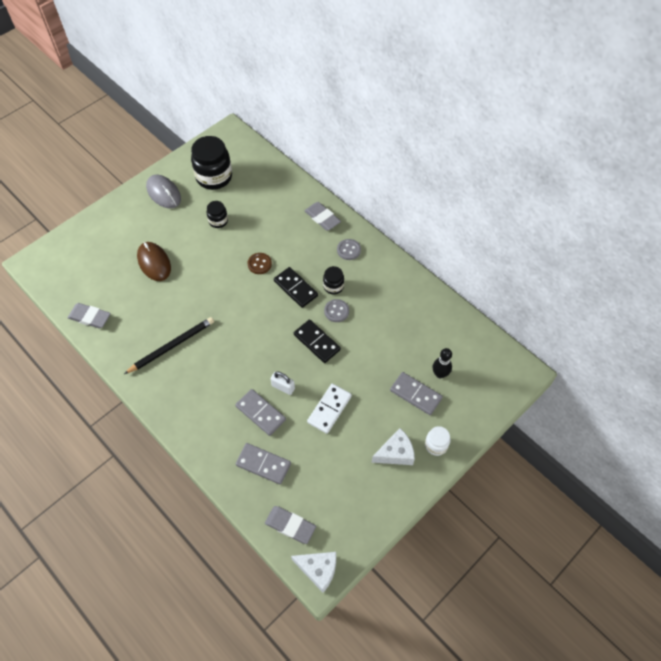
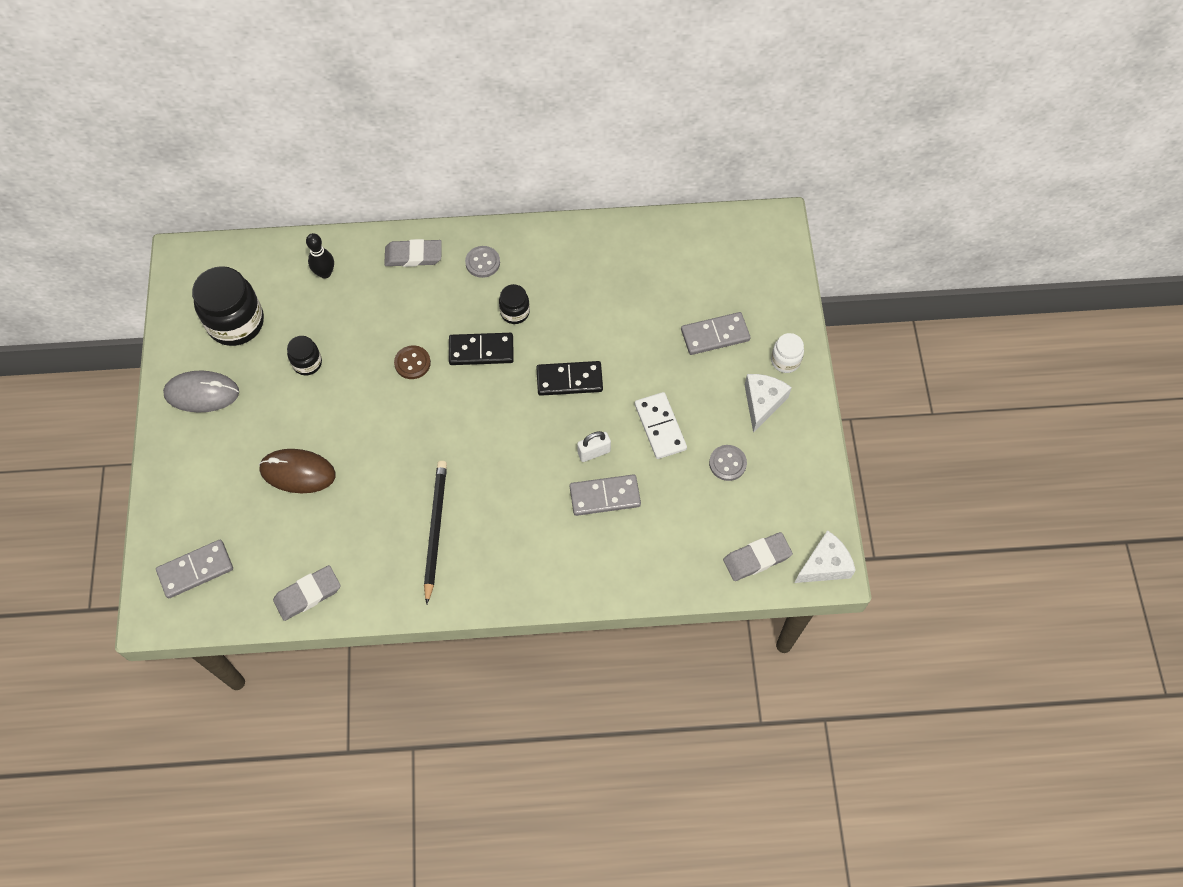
camera: 50 degrees left, 5 degrees up
grey domino [236,443,291,485] -> grey domino moved to [156,540,233,598]
grey button [324,299,349,322] -> grey button moved to [709,445,747,481]
black bowling pin [432,348,452,378] -> black bowling pin moved to [306,233,334,279]

